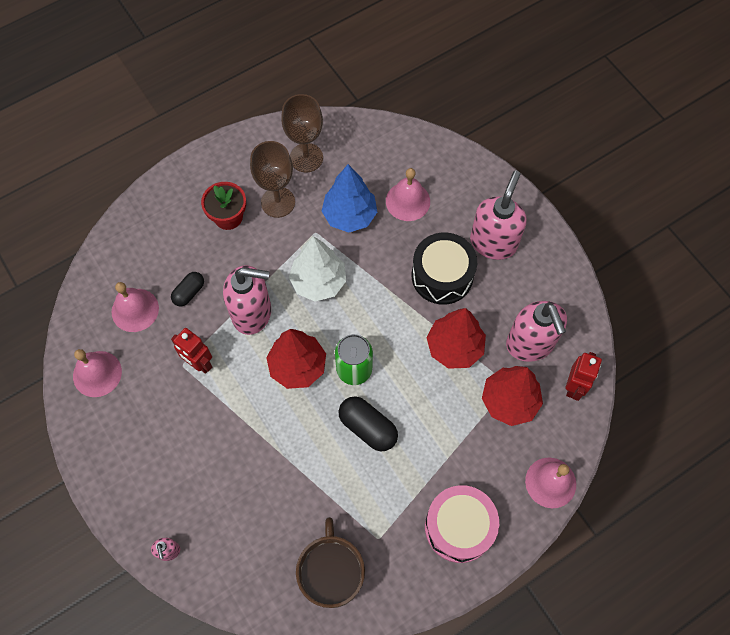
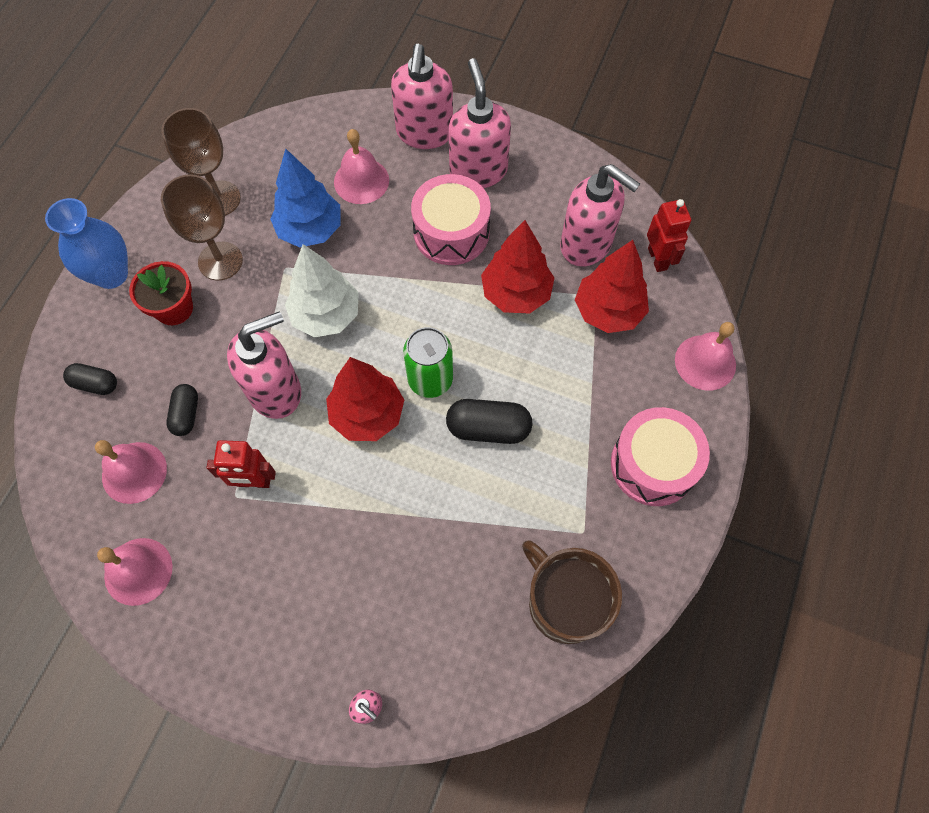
camera: 35 degrees left, 0 degrees up
black drum [412,233,477,305] -> pink drum [411,174,491,265]
none -> blue vase [45,198,128,289]
none -> black capsule [63,363,117,395]
none -> pink soap dispenser [391,44,453,149]

